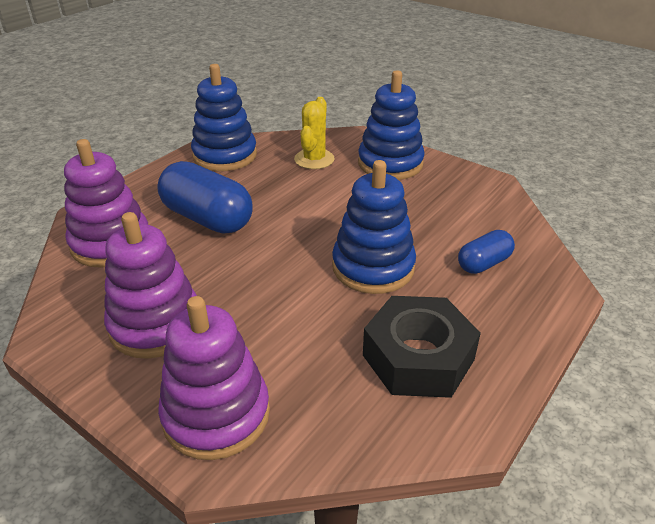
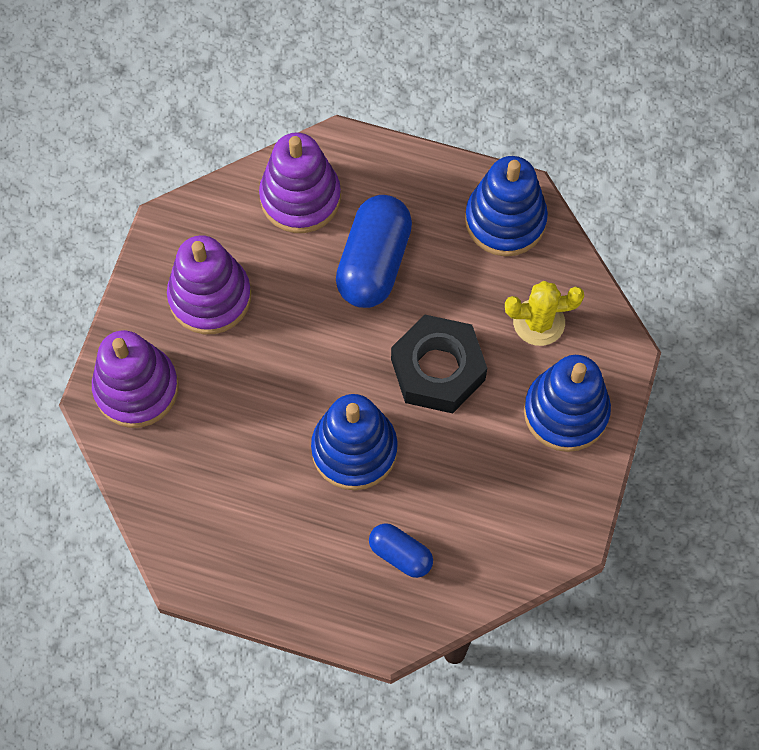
camera: 70 degrees right, 30 degrees up
black nut [363,296,481,398] -> black nut moved to [391,314,487,414]

